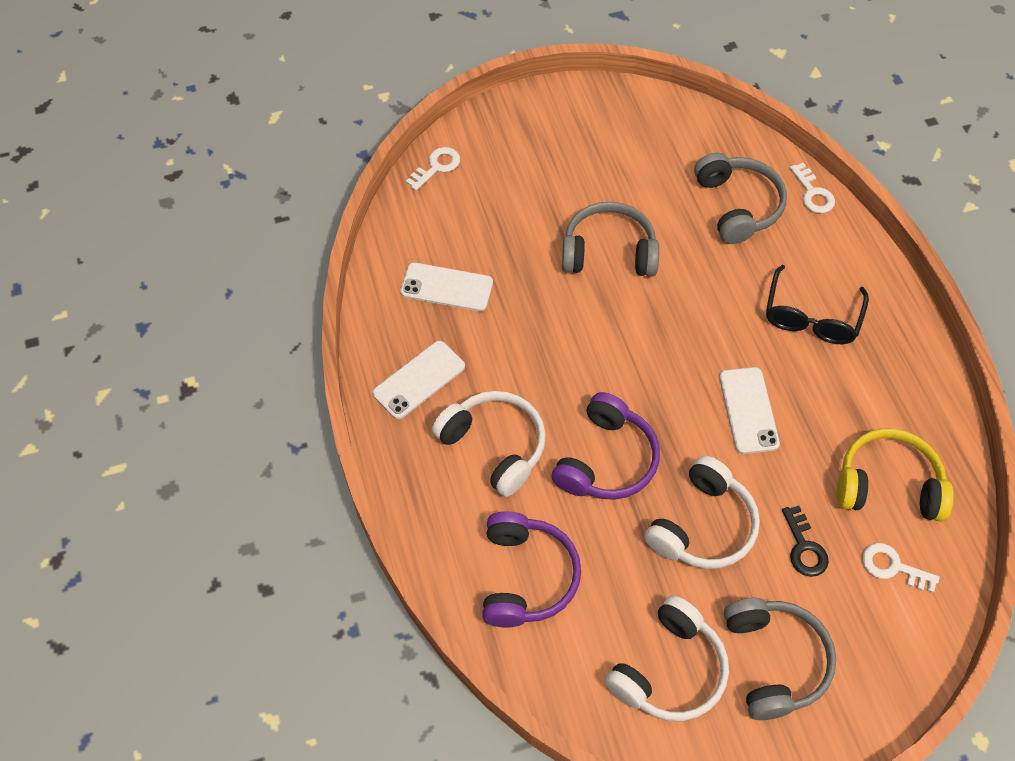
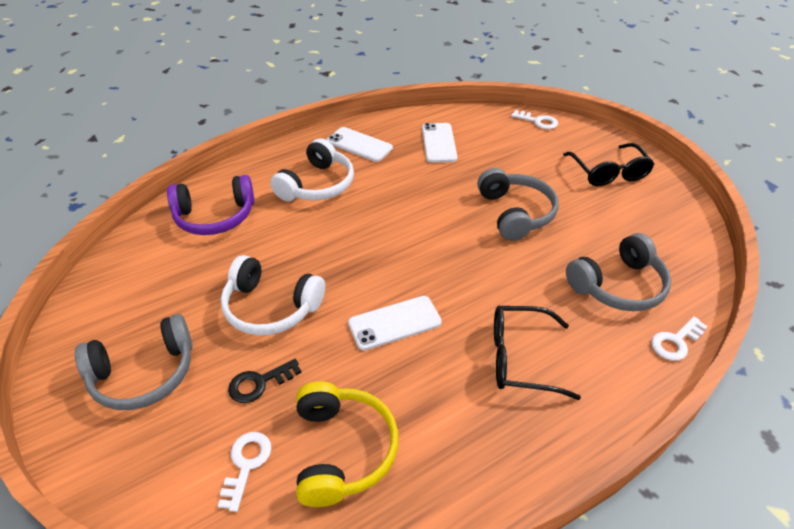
camera: 75 degrees right, 15 degrees down
purple headphones [552,392,660,500] -> none
white headphones [605,595,729,721] -> none
none -> black glasses [563,143,655,186]

